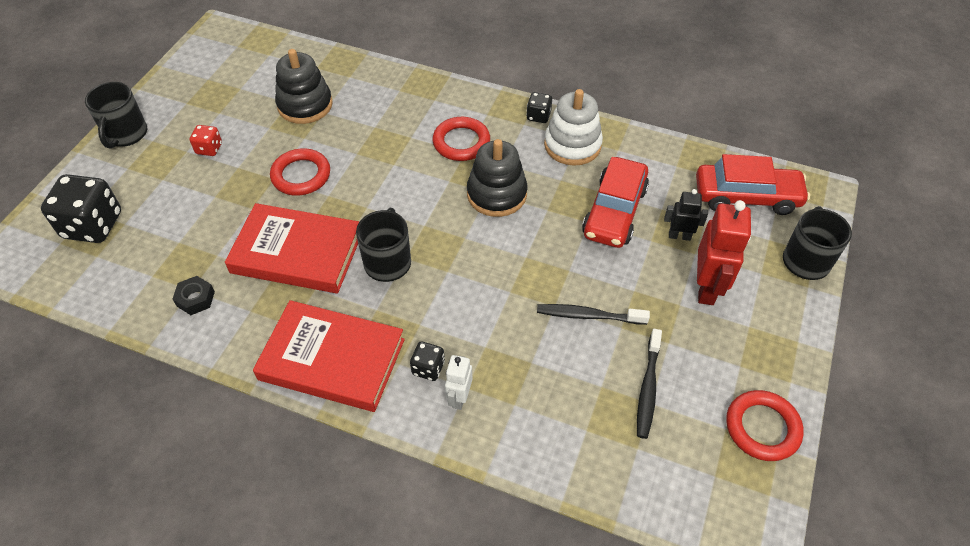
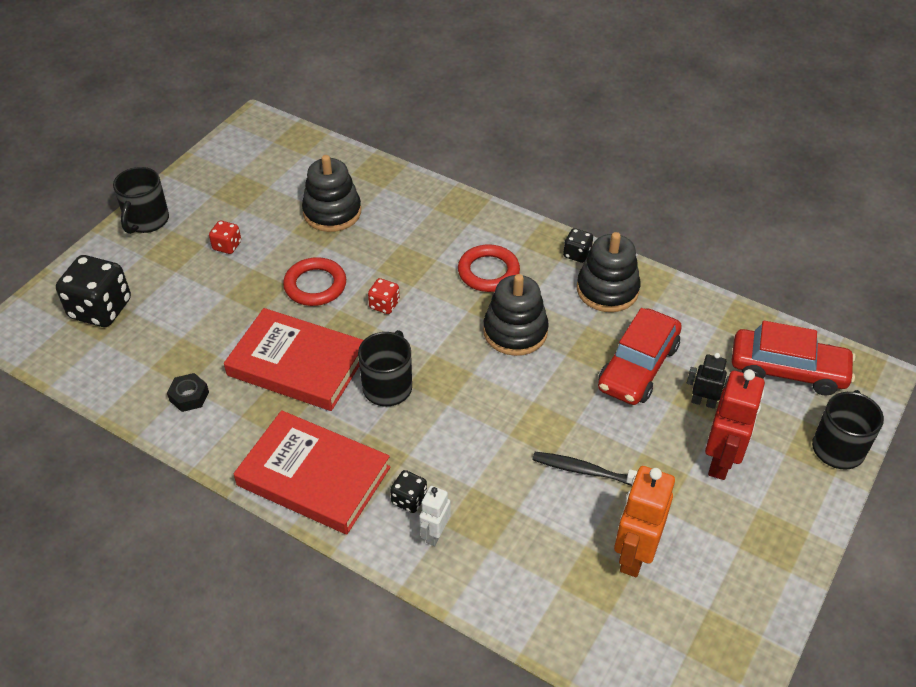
camera: 10 degrees right, 5 degrees down
white stacking toy [544,89,603,166] -> black stacking toy [577,232,640,312]
black toothbrush [637,329,662,439] -> orange robot [614,466,675,577]
red ring [726,390,804,461] -> none
none -> red dice [368,278,400,314]

